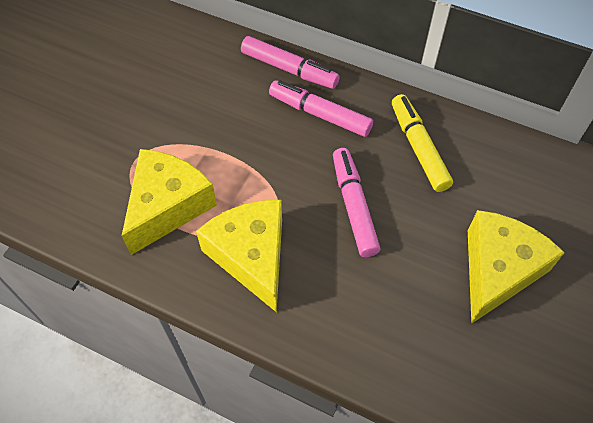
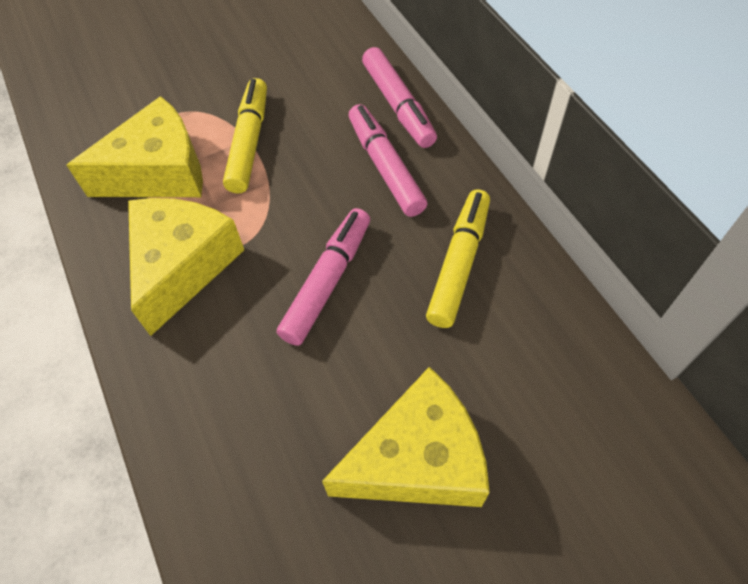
camera: 40 degrees right, 0 degrees up
none -> yellow marker [223,78,267,194]

